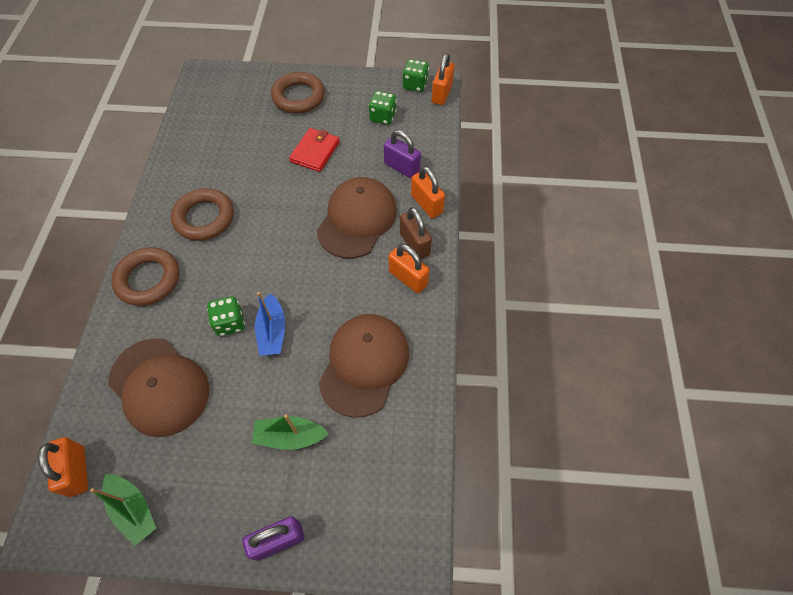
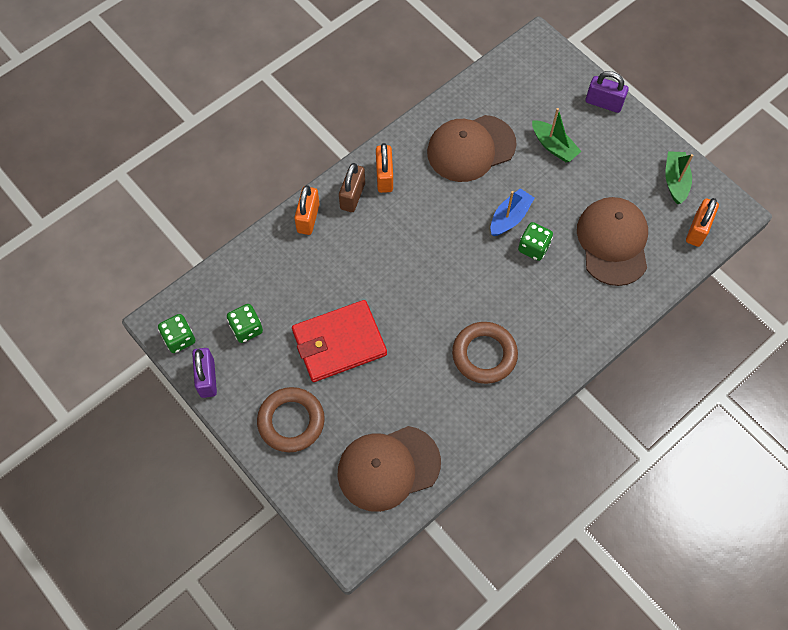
camera: 135 degrees left, 5 degrees up
brown ring [111,247,180,306] -> none
red wallet [289,128,340,172] -> red wallet [292,300,387,382], size x1.57
brown cap [317,177,397,258] -> brown cap moved to [337,426,441,512]
purple padlock [384,130,421,179] -> purple padlock moved to [192,348,217,398]
orange padlock [432,53,455,105] -> none

